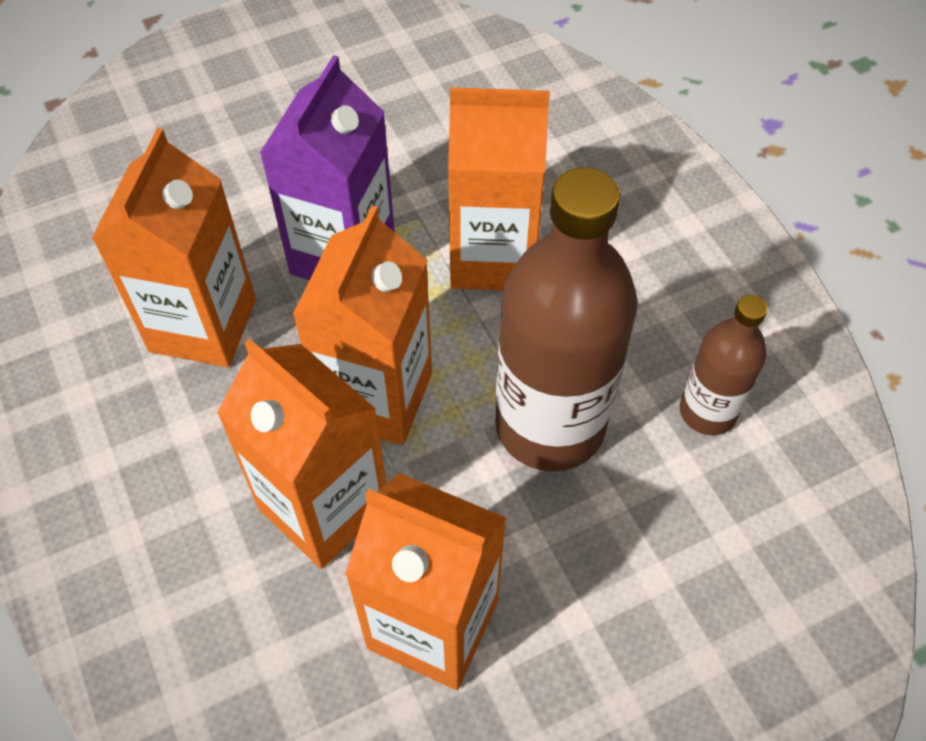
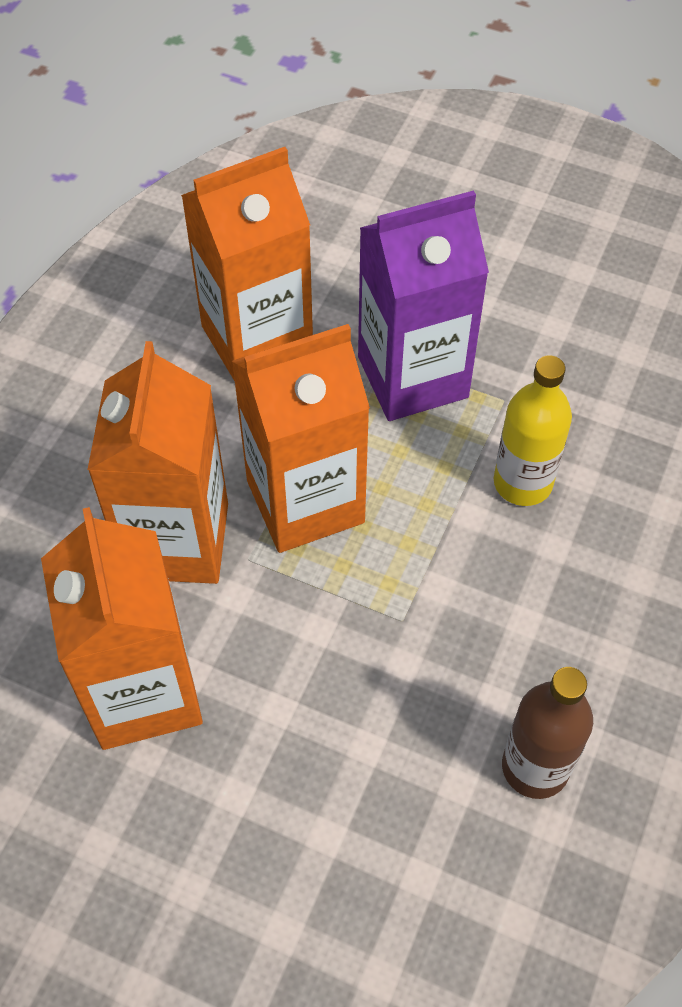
camera: 50 degrees right, 0 degrees up
orange carton [448,87,550,290] -> yellow bottle [494,355,572,506]
brown bottle [495,167,637,472] -> none

